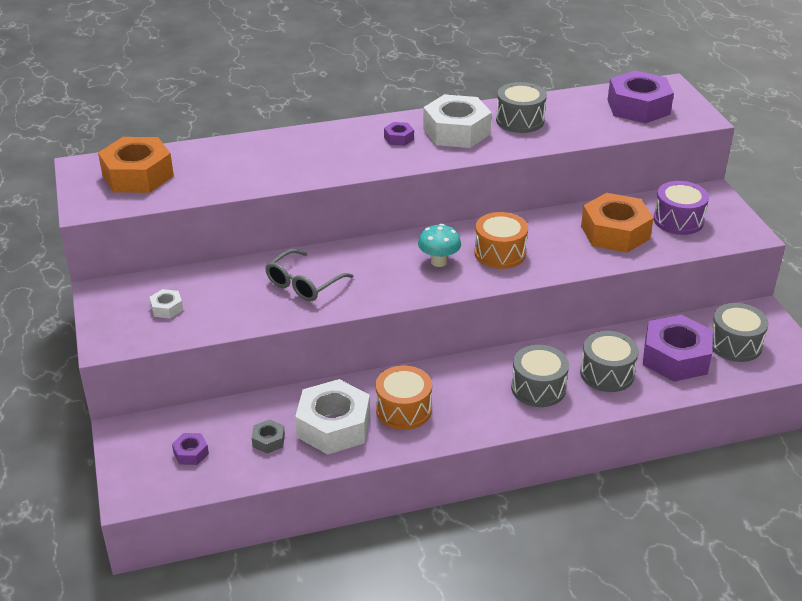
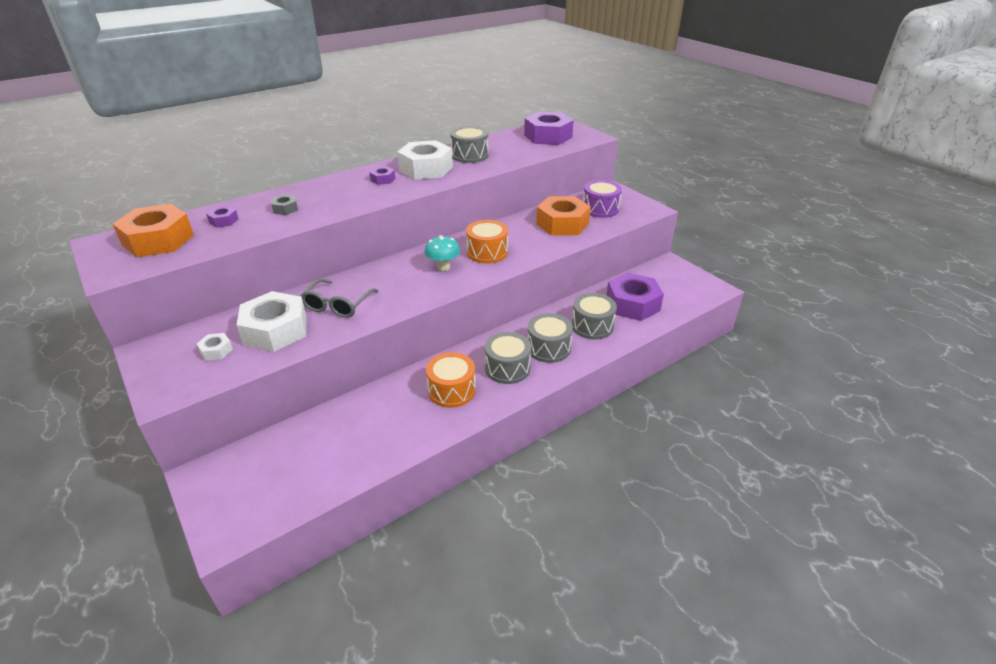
camera: 20 degrees left, 0 degrees up
purple nut [172,433,209,465] -> purple nut moved to [206,206,239,228]
grey nut [252,419,285,454] -> grey nut moved to [271,194,298,215]
white nut [295,379,370,455] -> white nut moved to [237,291,307,352]
grey drum [711,303,769,362] -> grey drum moved to [484,332,531,384]

